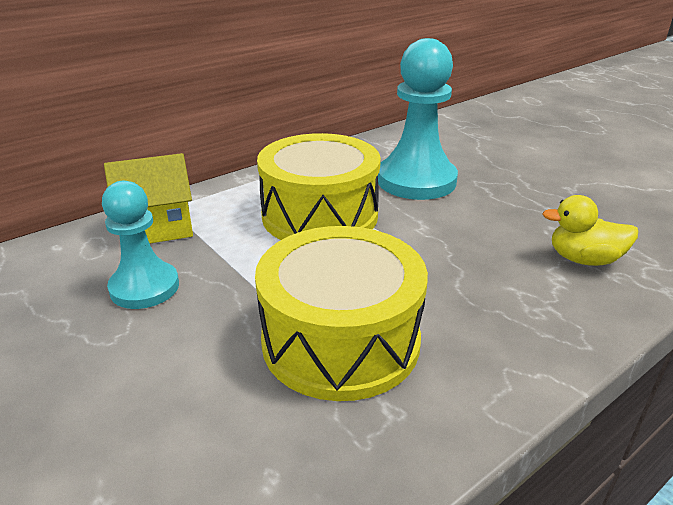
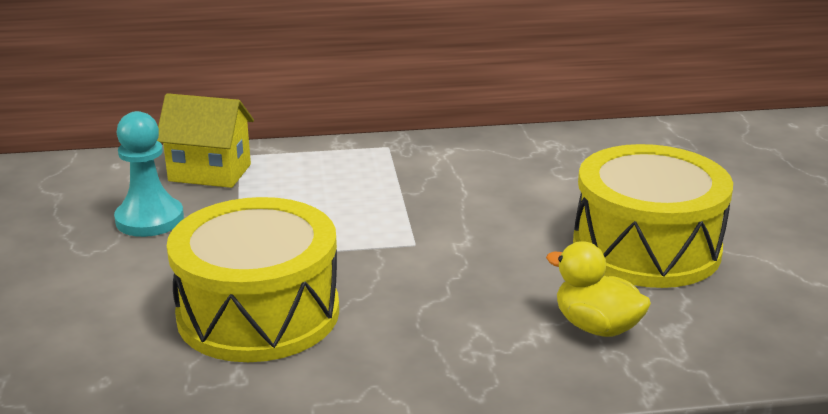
camera: 30 degrees right, 5 degrees down
yellow drum [257,133,381,240] -> yellow drum moved to [573,144,733,288]
turquoise pawn [378,38,458,200] -> none

